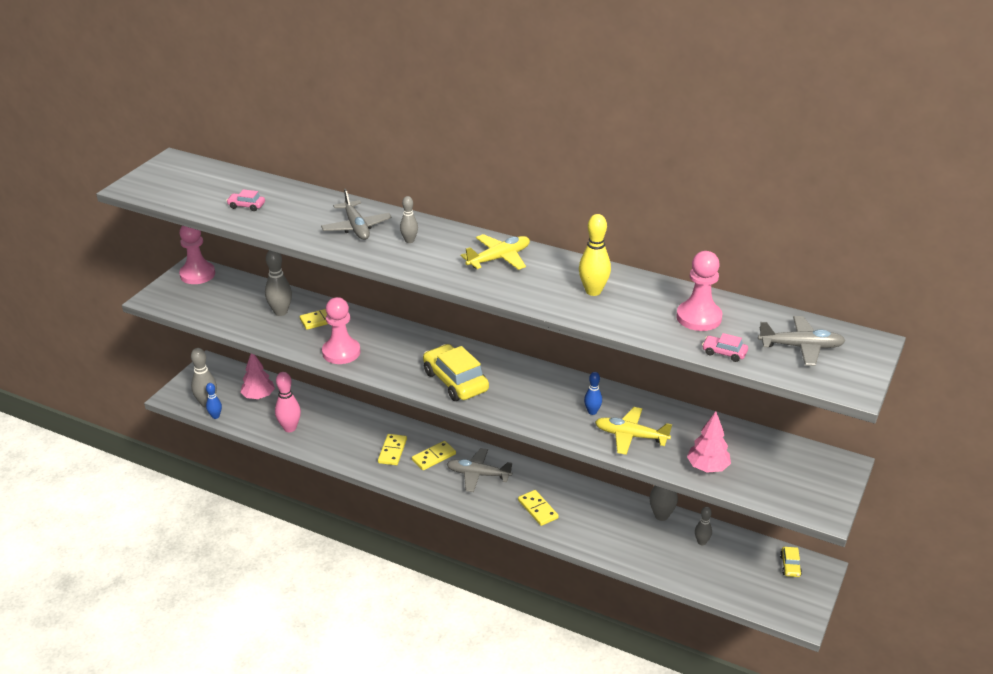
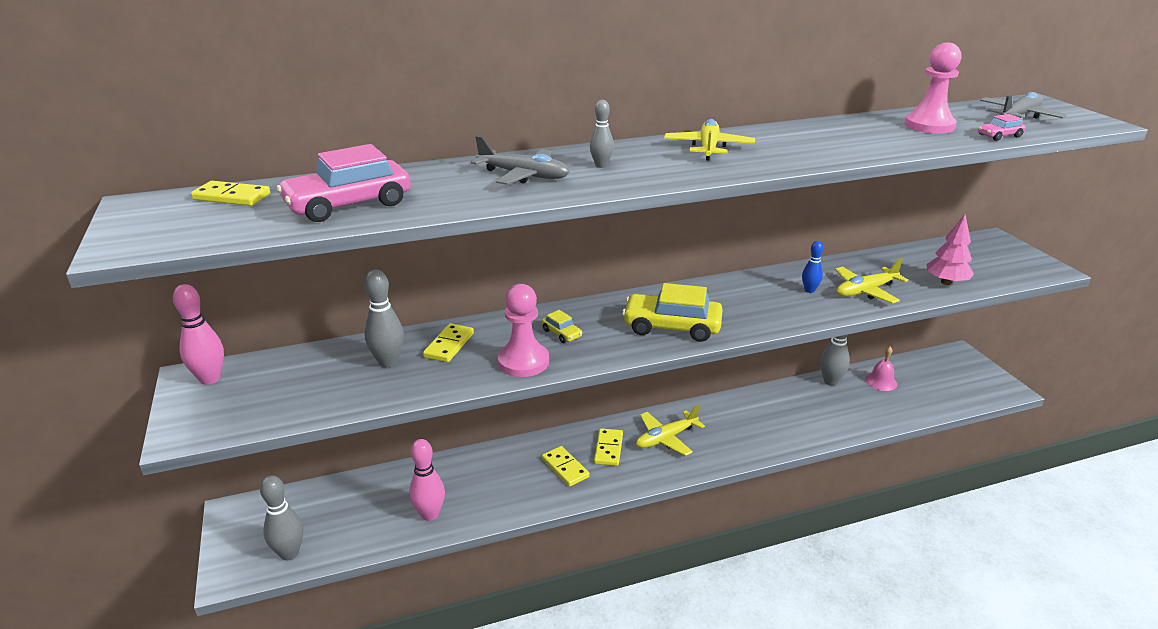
camera: 45 degrees left, 5 degrees down
pink pawn [179,226,215,284] -> pink bowling pin [173,284,224,385]
blue bowling pin [206,383,222,419] -> none
pink car [226,189,265,211] -> pink car [277,144,411,222], size x2.16
pink tree [240,354,275,399] -> none
grey plane [447,448,512,492] -> yellow plane [636,405,705,456]
yellow domino [518,490,559,526] -> yellow domino moved to [191,181,270,206]
yellow bowling pin [579,214,611,296] -> none
grey bowling pin [695,507,712,545] -> pink bell [865,346,897,391]
yellow car [780,547,802,577] -> yellow car moved to [542,310,582,343]

